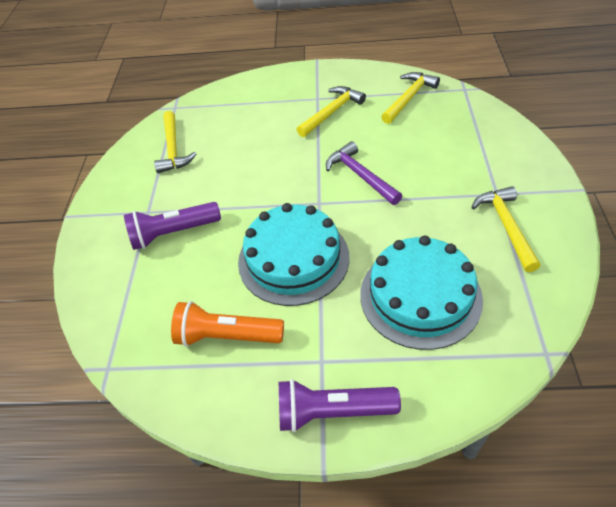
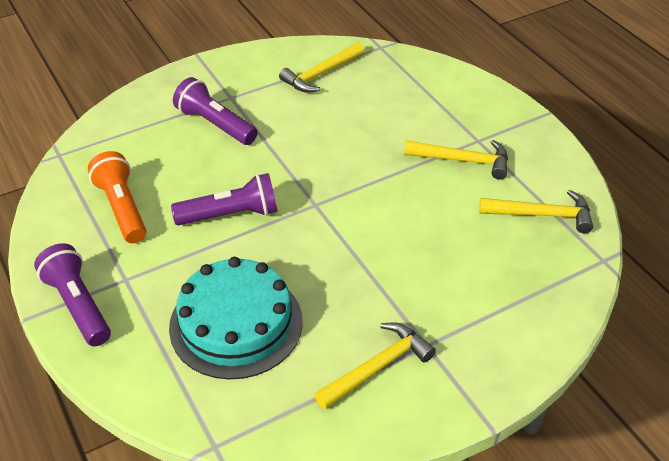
camera: 55 degrees right, 5 degrees down
turquoise cake [238,203,349,306] -> purple flashlight [171,173,278,225]
purple hammer [326,141,402,205] -> none

